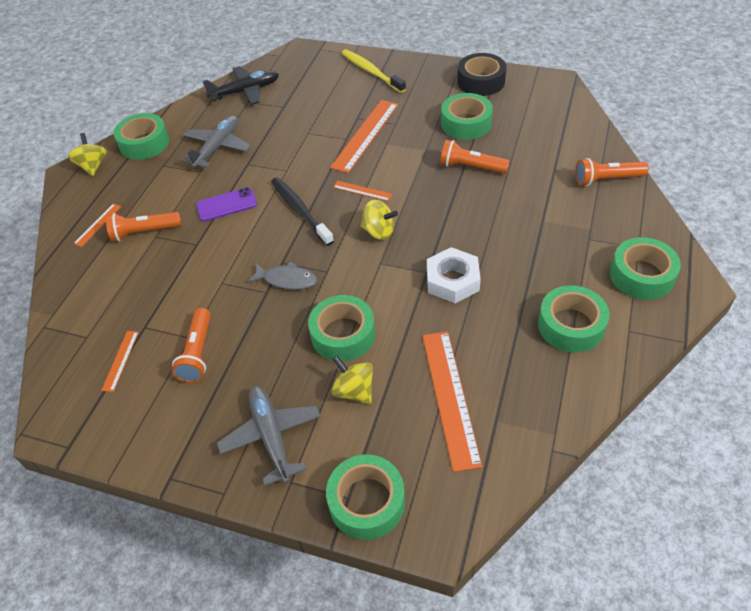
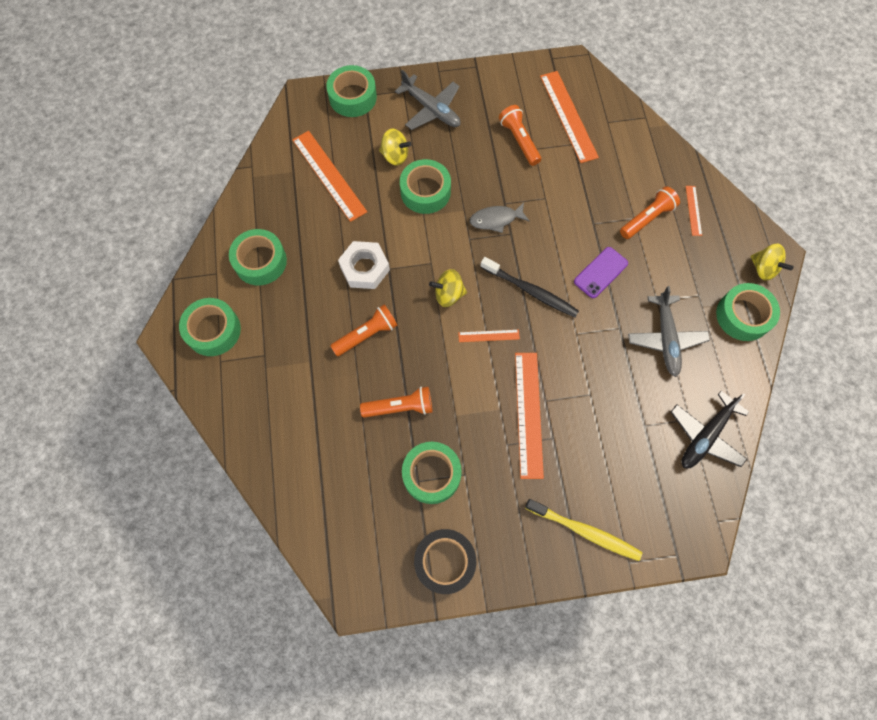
camera: 150 degrees right, 20 degrees up
orange ruler [101,331,139,392] -> orange ruler [540,71,599,163], size x2.05
orange flashlight [575,158,649,186] -> orange flashlight moved to [330,304,398,356]

